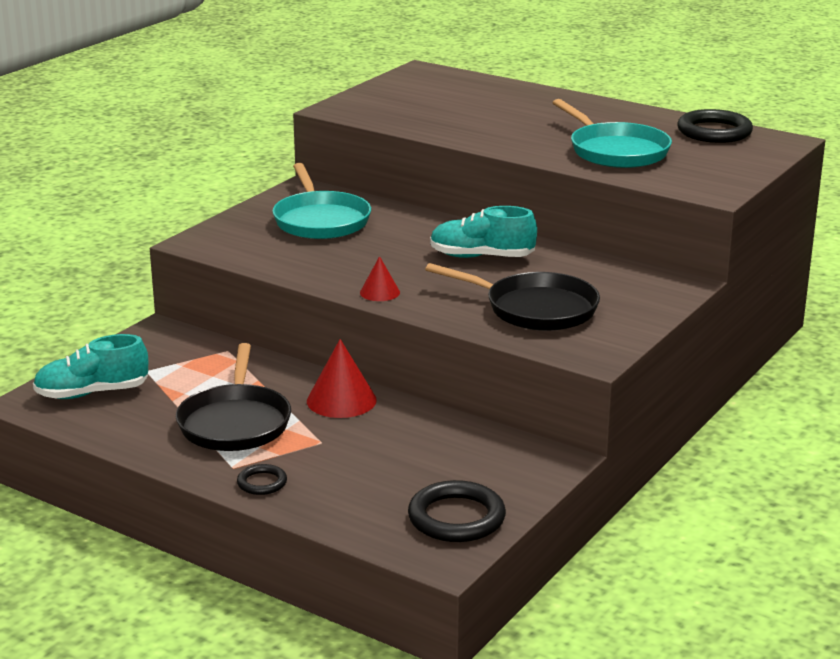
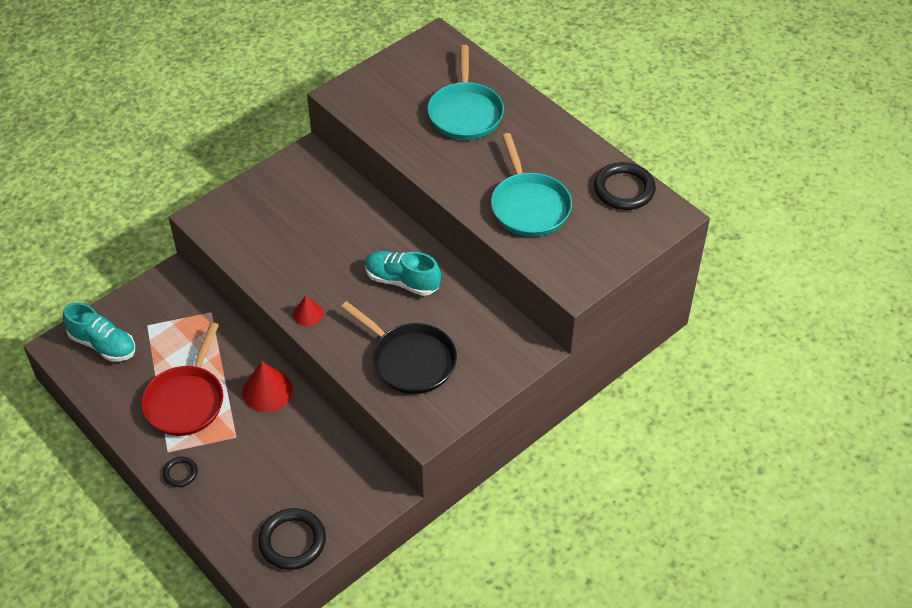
camera: 15 degrees right, 25 degrees up
turquoise shoe [33,334,148,399] -> turquoise shoe turned 150 degrees counterclockwise [63,302,135,362]
black pan [176,343,291,451] -> red pan [141,322,223,436]
turquoise pan [272,163,371,239] -> turquoise pan moved to [427,45,504,140]

